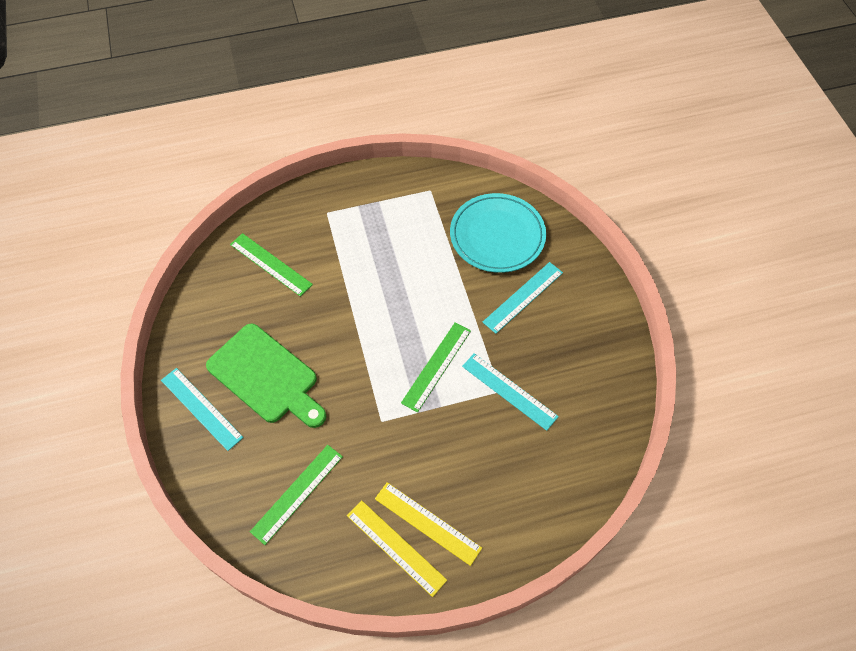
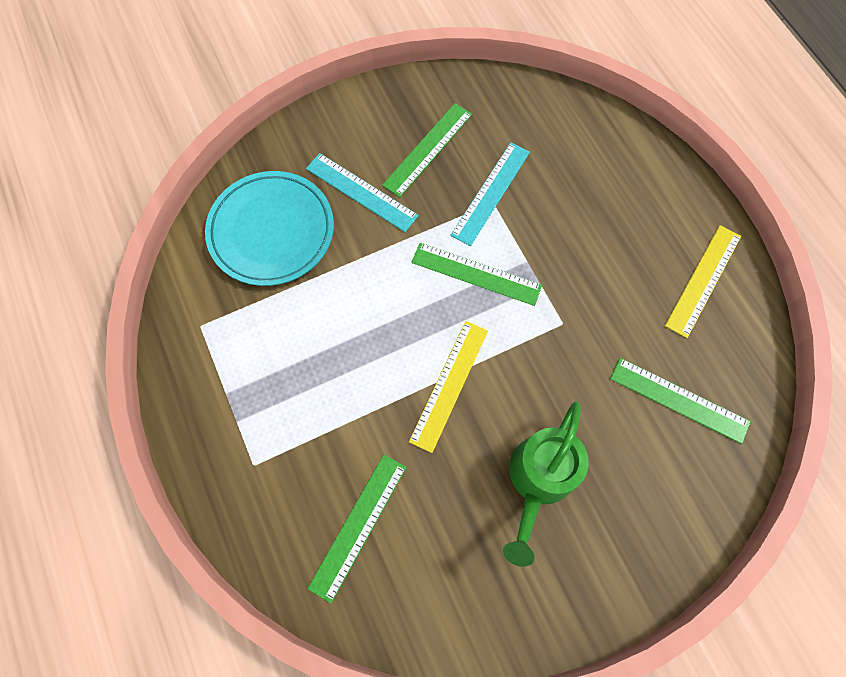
camera: 100 degrees left, 10 degrees up
turquoise ruler [161,368,244,451] -> none
green cutting board [206,324,326,428] -> green watering can [503,401,589,567]
yellow ruler [375,482,482,566] -> yellow ruler moved to [409,321,488,453]
none -> green ruler [382,103,472,197]

